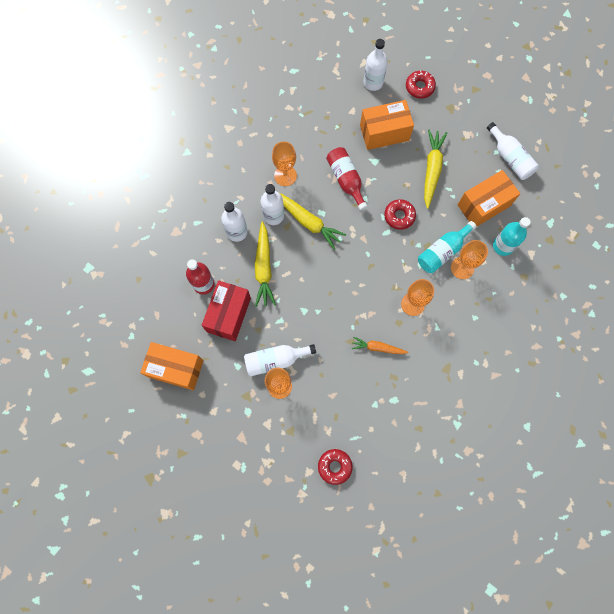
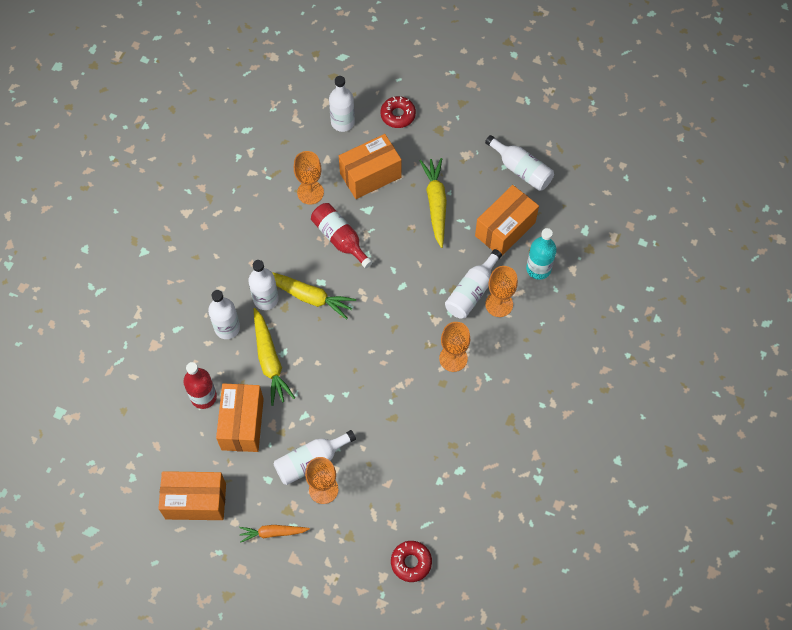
camera: 15 degrees left, 10 degrees down
red box [202,280,251,341] -> orange box [216,383,264,452]
orange goblet [272,141,297,186] -> orange goblet moved to [294,151,324,205]
orange carrot [351,337,408,354] -> orange carrot moved to [239,525,310,543]
red donut [384,199,416,230] -> none
turquoise bottle [418,221,476,273] -> white bottle [445,249,502,319]

